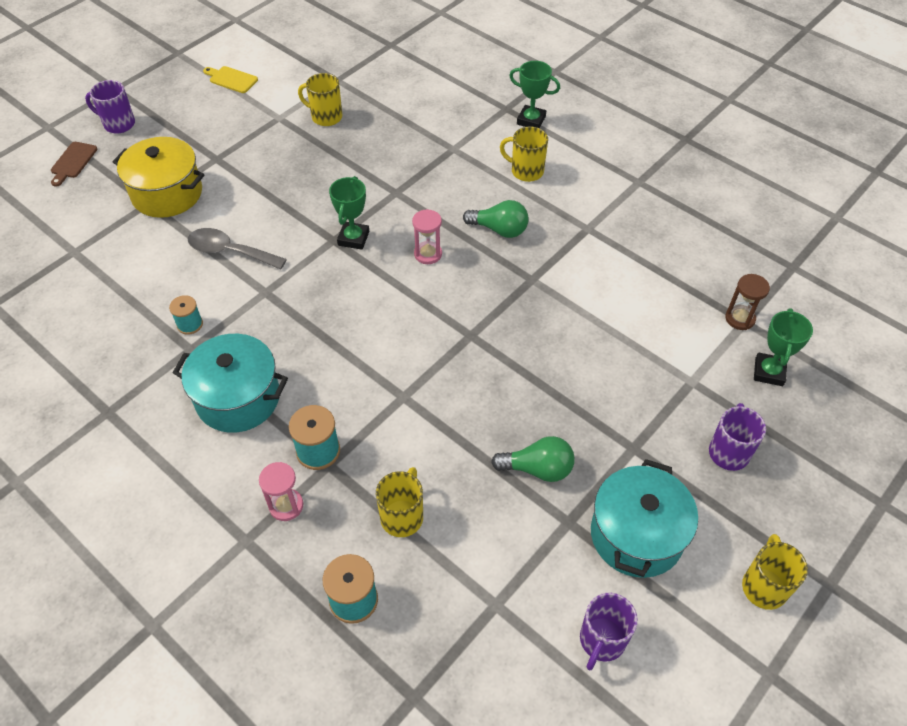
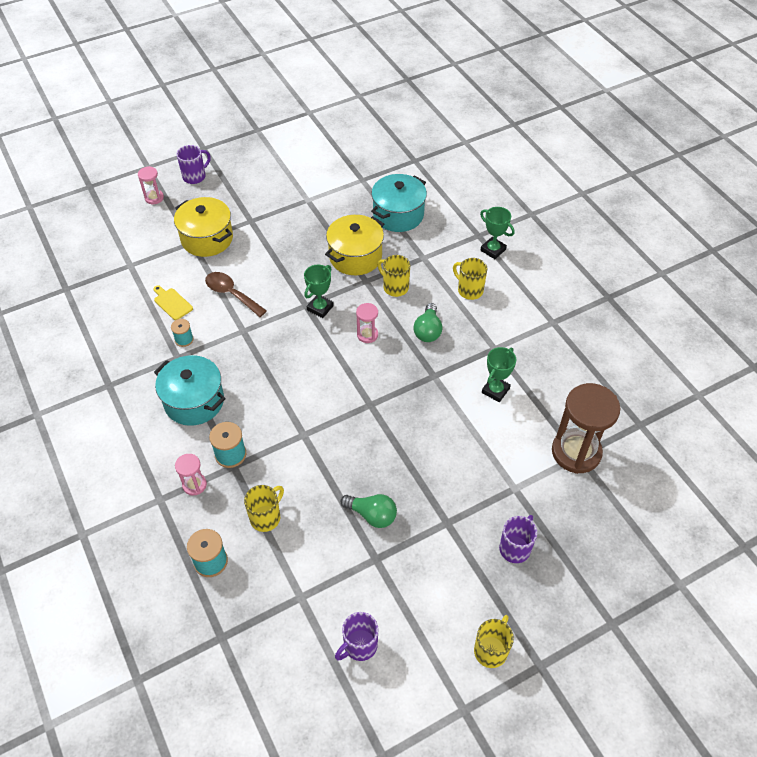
camera: 20 degrees right, 0 degrees up
brown cutting board [51,142,97,187] -> pink hourglass [138,166,164,204]
purple mug [85,80,135,134] -> purple mug turned 105 degrees clockwise [177,145,211,184]
grey spoon [188,228,287,270] -> brown spoon [205,272,267,317]
yellow cutting board [203,66,258,93] -> yellow cutting board moved to [153,285,193,320]
yellow mug [298,73,342,126] -> yellow mug moved to [378,255,410,297]
green light bulb [463,200,529,238] -> green light bulb turned 60 degrees clockwise [414,303,442,342]
turquoise pot [591,459,698,578] -> turquoise pot moved to [371,174,427,232]
brown hourglass [725,274,770,330] -> brown hourglass [552,383,621,474], size x2.11
green trophy [754,308,813,386] -> green trophy moved to [482,347,516,402]
none -> yellow pot [325,215,384,275]

